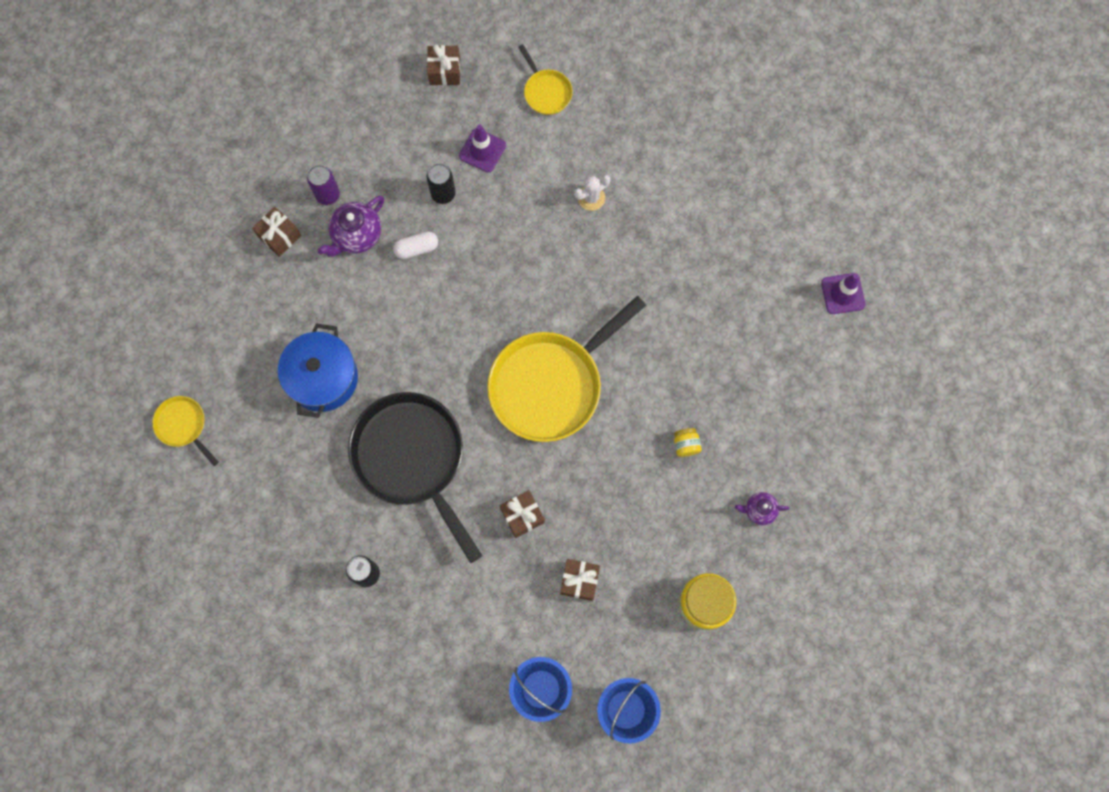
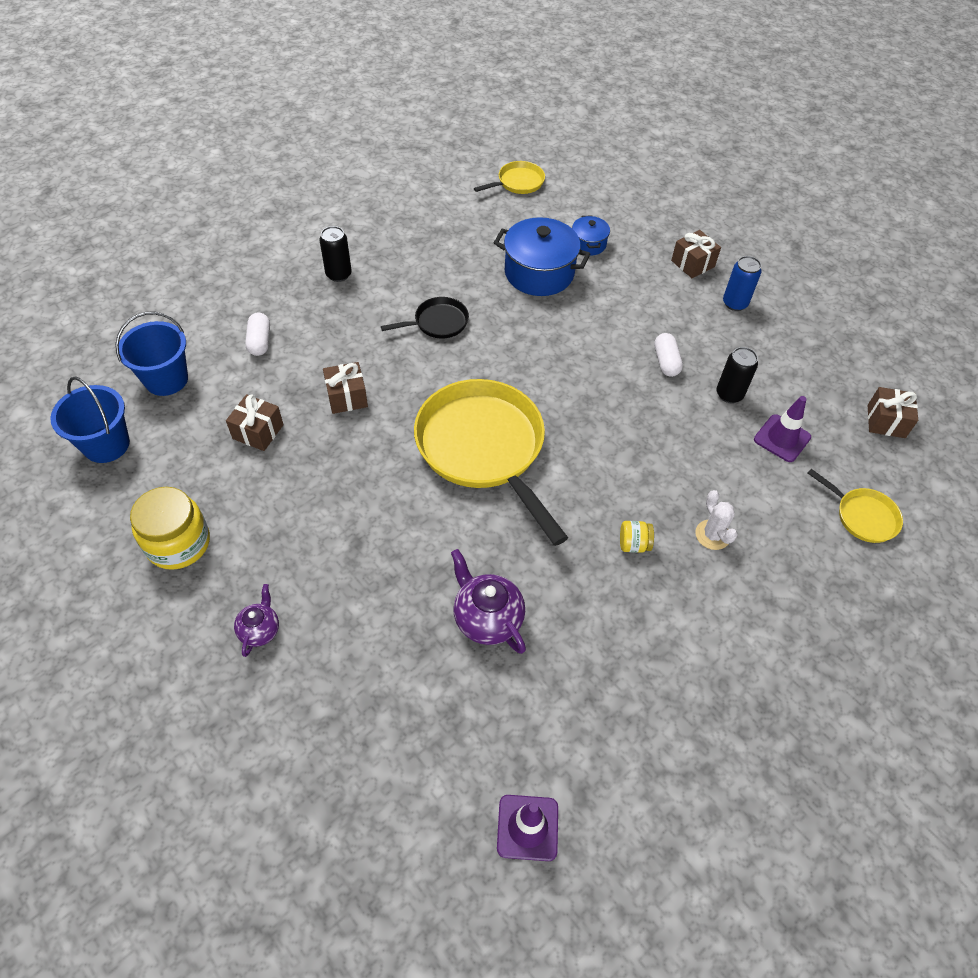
camera: 100 degrees right, 20 degrees down
purple can [307,165,340,205] -> blue can [723,256,762,311]
purple teapot [317,196,384,257] -> purple teapot moved to [451,549,526,654]
black pan [348,392,482,563] -> black pan [381,297,469,339], size x0.46
yellow pan [518,44,573,115] -> yellow pan turned 120 degrees counterclockwise [808,469,903,543]
yellow jar [674,428,702,457] -> yellow jar moved to [620,521,654,553]
none -> white capsule [245,313,270,356]
none -> blue pot [572,215,610,256]

